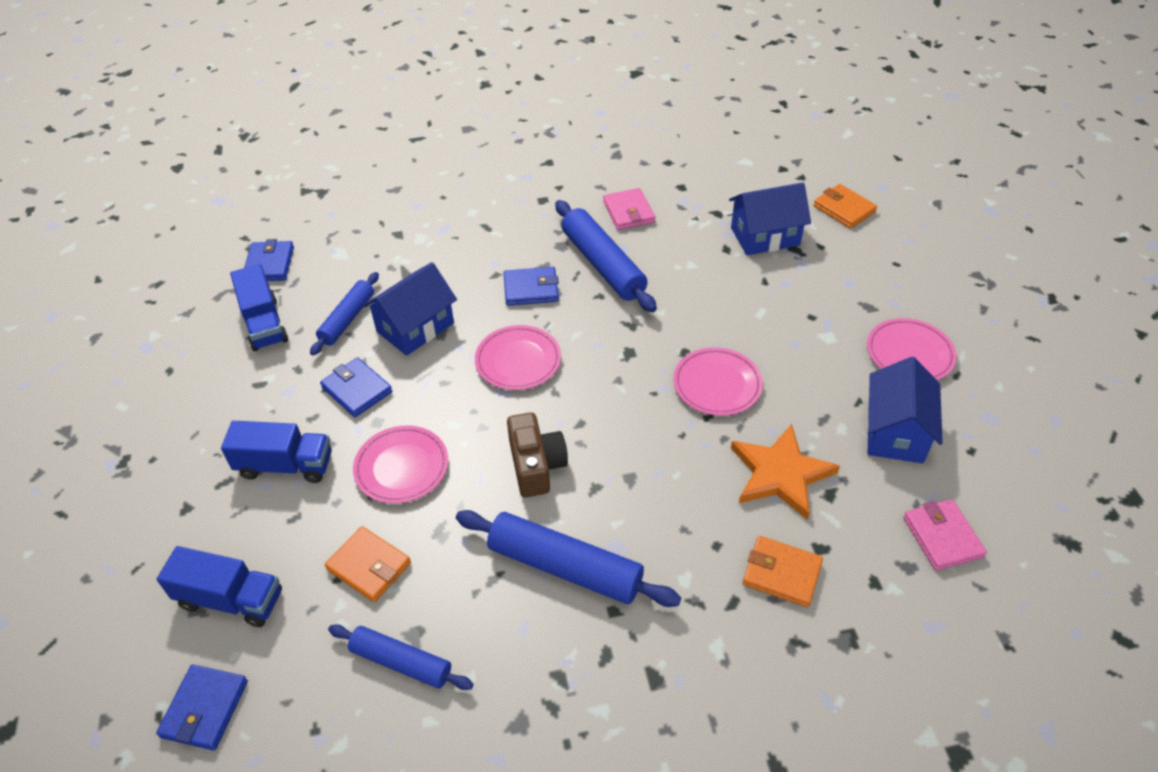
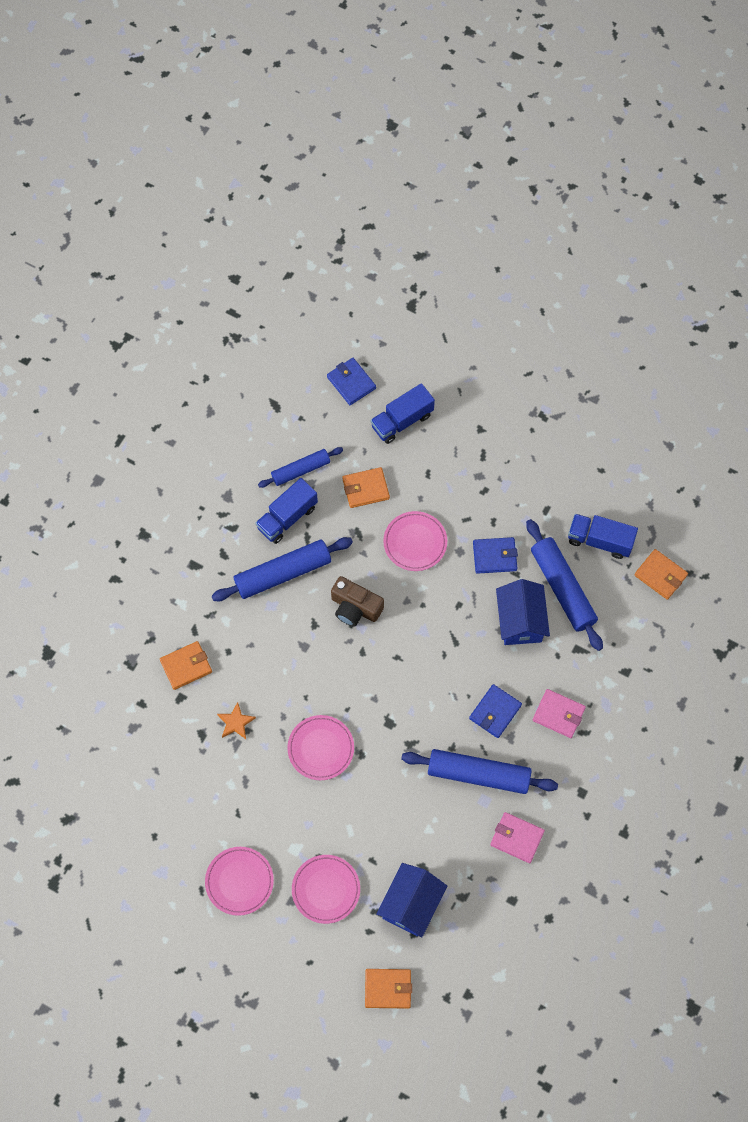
camera: 130 degrees right, 20 degrees up
blue truck [221,421,332,483] -> blue truck moved to [255,478,318,544]
blue wallet [244,239,294,281] -> orange wallet [635,549,688,600]
blue rolling pin [310,272,379,355] -> blue rolling pin [526,519,603,651], size x1.60
pink plate [475,325,561,390] -> pink plate moved to [292,855,360,924]
orange star [731,424,840,520] -> orange star [217,702,256,739], size x0.52
blue house [867,357,943,464] -> none
pink wallet [903,499,987,571] -> pink wallet moved to [533,689,586,738]

